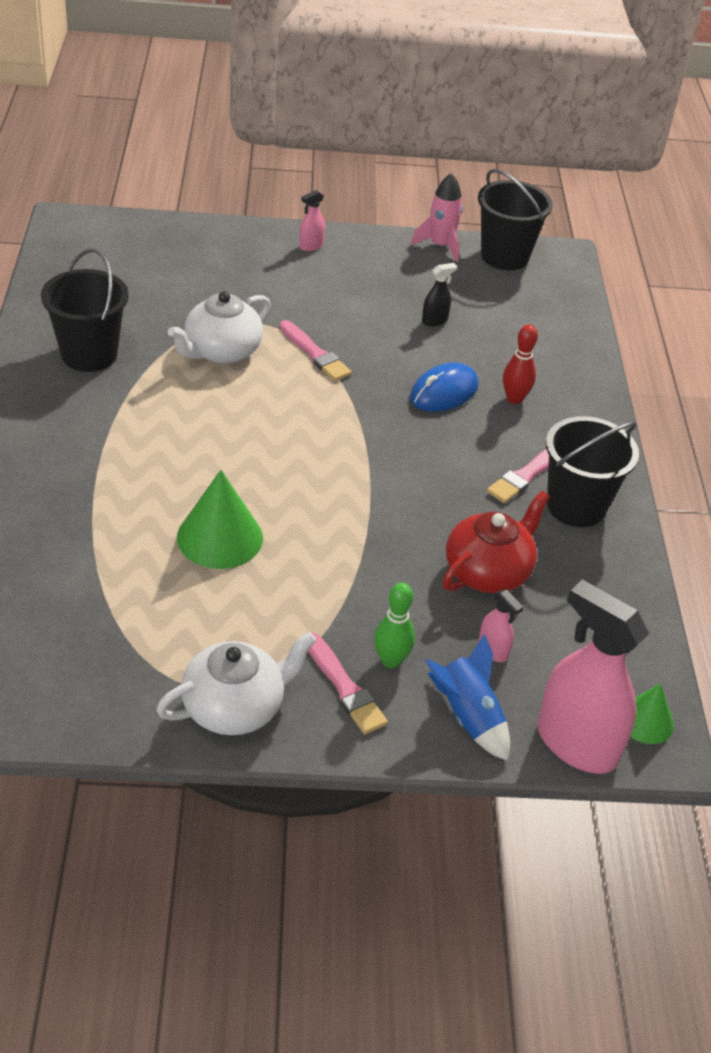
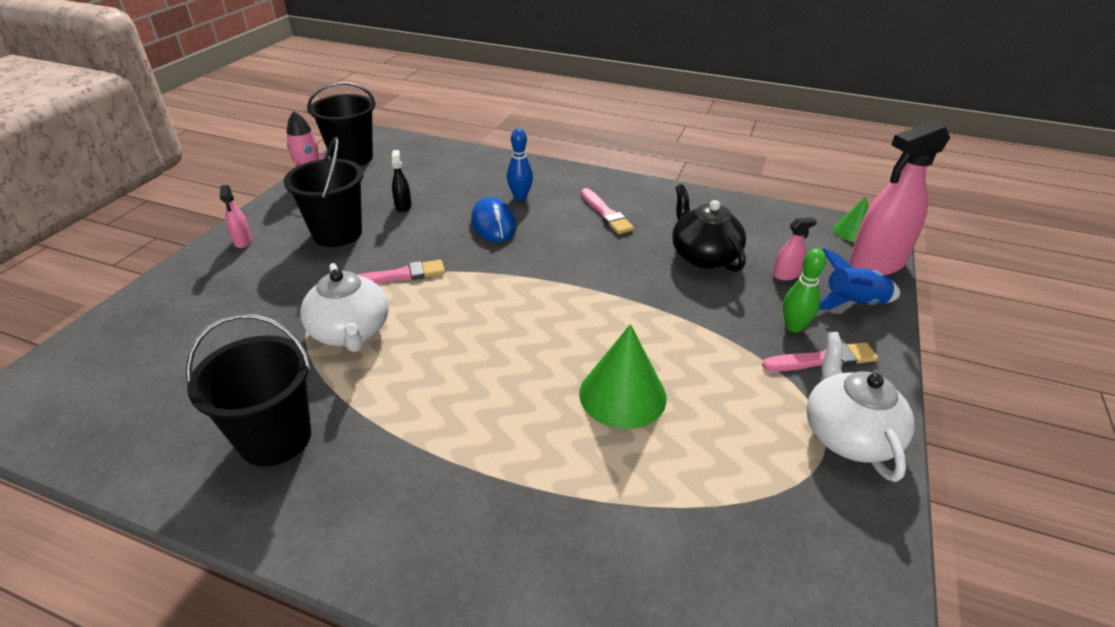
camera: 65 degrees left, 5 degrees down
red teapot [442,491,550,593] -> black teapot [672,184,746,272]
red bowling pin [503,325,538,404] -> blue bowling pin [507,129,533,200]
black bucket [546,416,639,527] -> black bucket moved to [284,137,364,247]

